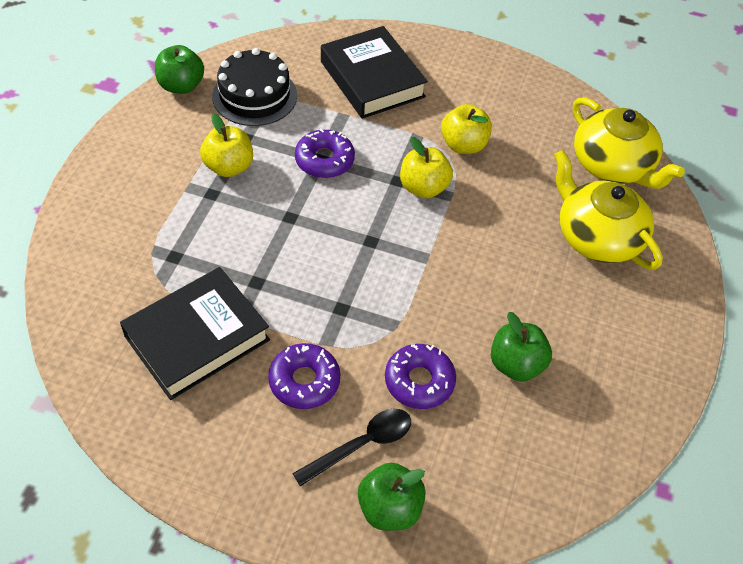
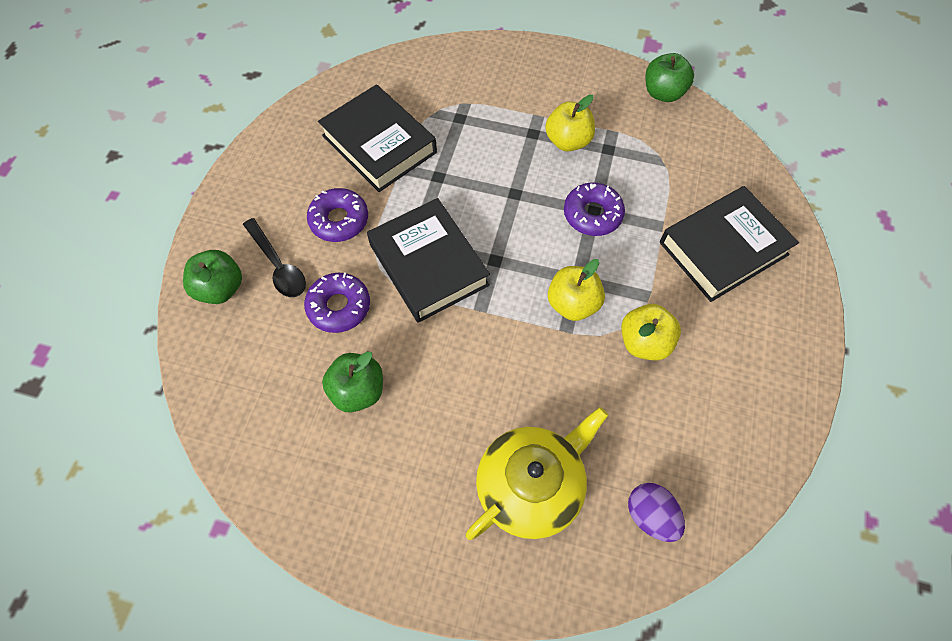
camera: 90 degrees right, 10 degrees up
black cake [212,48,297,126] -> none
yellow teapot [573,97,685,189] -> purple egg [628,483,685,542]
none -> black book [367,198,490,323]

